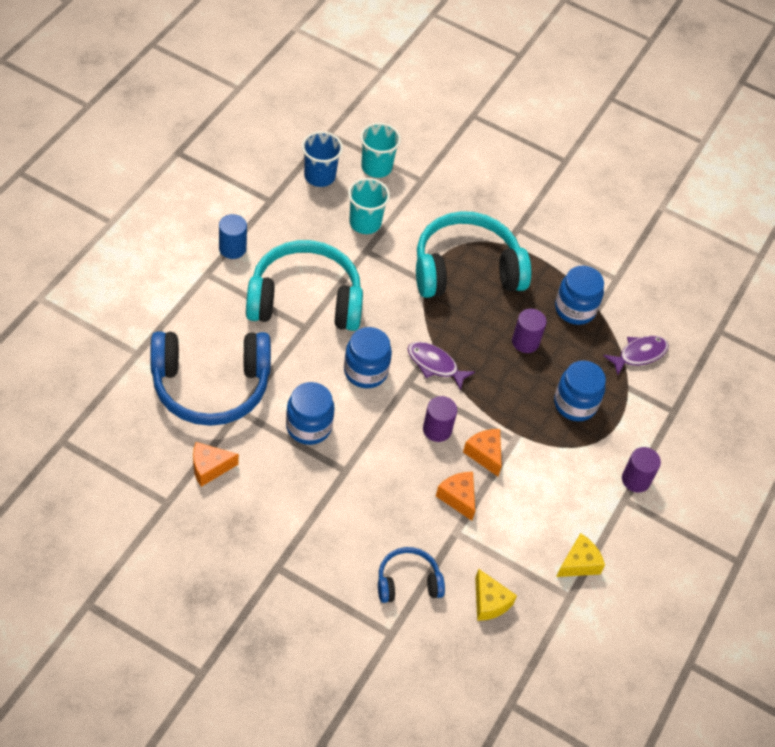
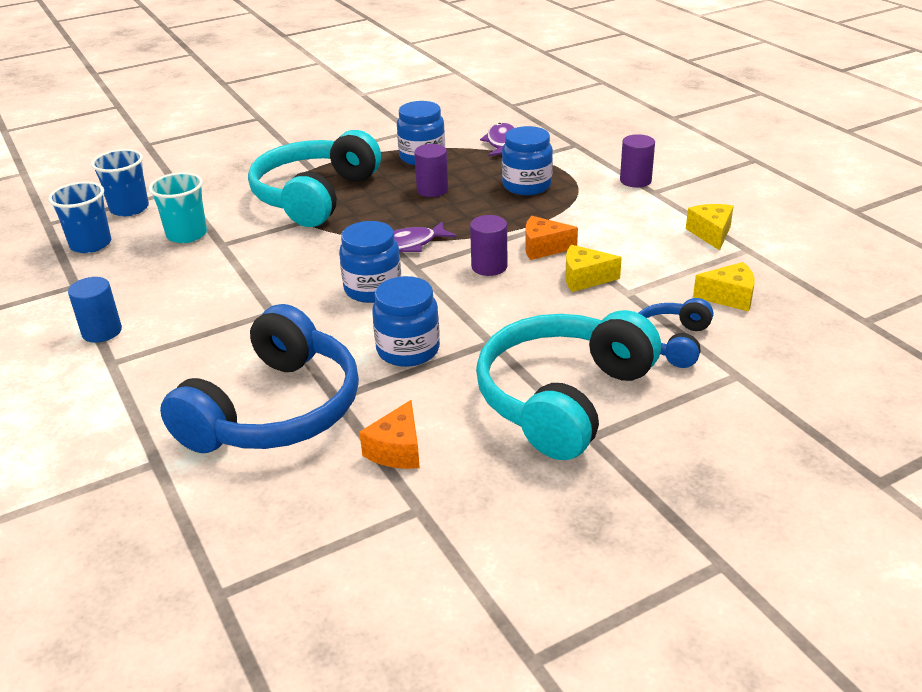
camera: 50 degrees left, 20 degrees down
turquoise headphones [246,240,363,331] -> turquoise headphones moved to [476,310,661,460]
turquoise cup [360,123,401,178] -> blue cup [91,149,149,216]
orange cheese [436,472,475,521] -> yellow cheese [565,245,622,292]

